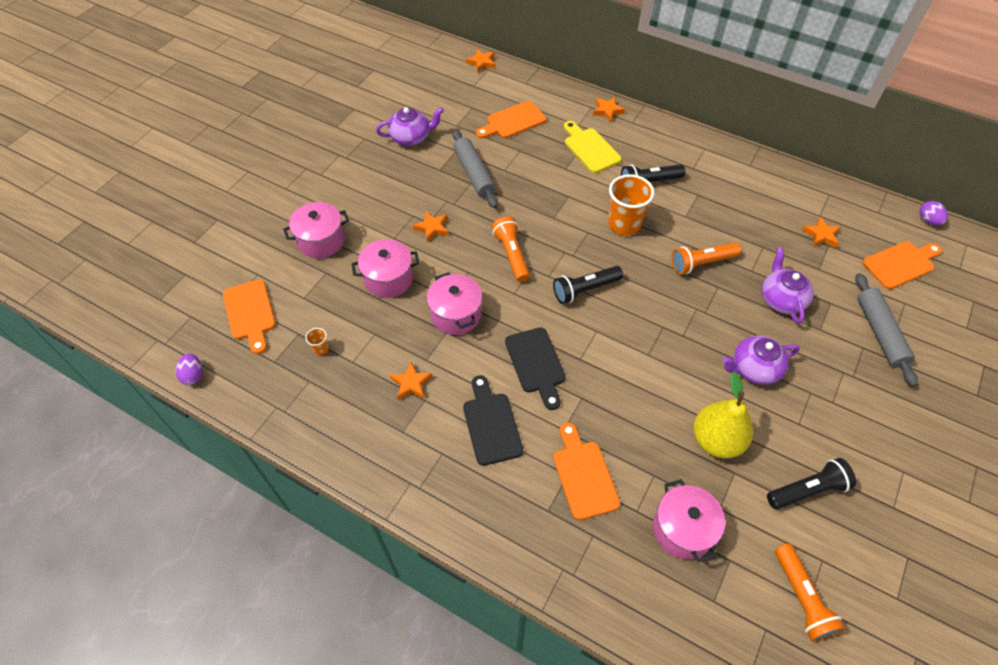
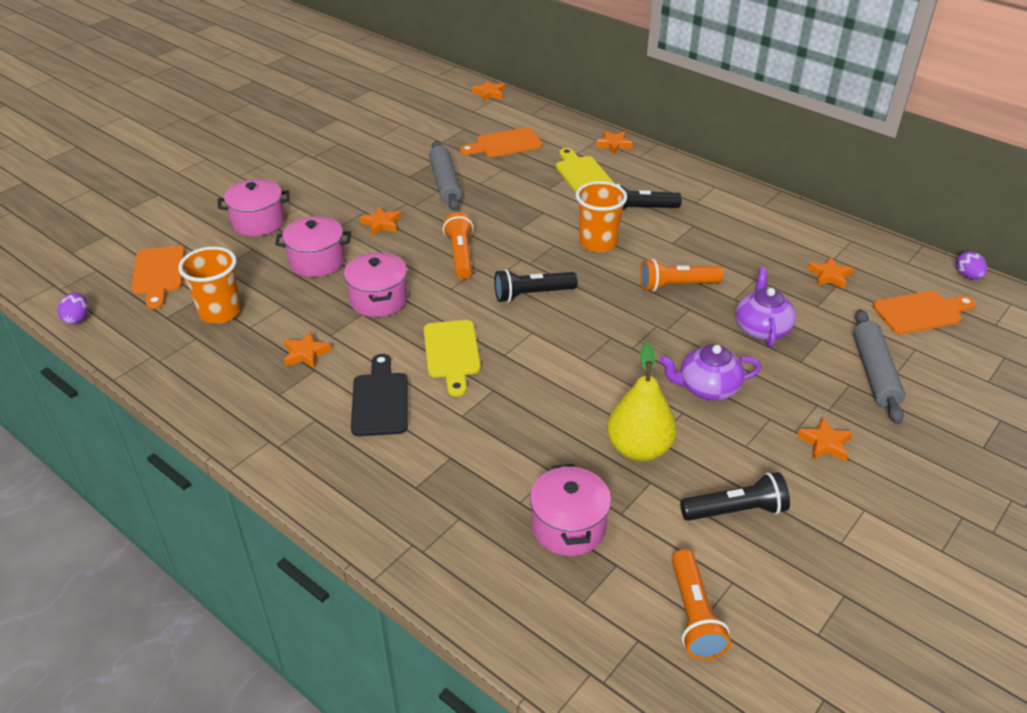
camera: 10 degrees right, 15 degrees down
orange cup [305,328,329,355] -> orange cup [178,247,241,324], size x2.32
purple teapot [376,107,444,146] -> none
black cutting board [505,327,565,410] -> yellow cutting board [424,320,481,396]
orange cutting board [553,422,620,520] -> none
none -> orange star [797,417,853,461]

